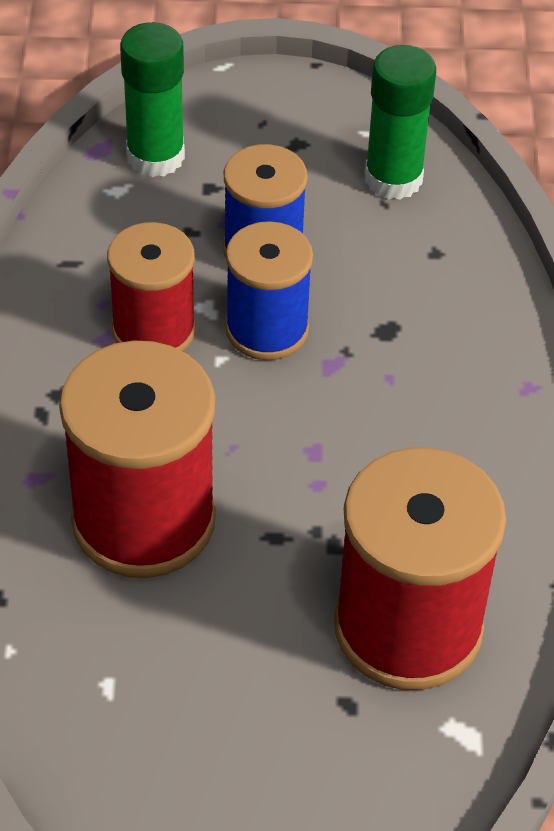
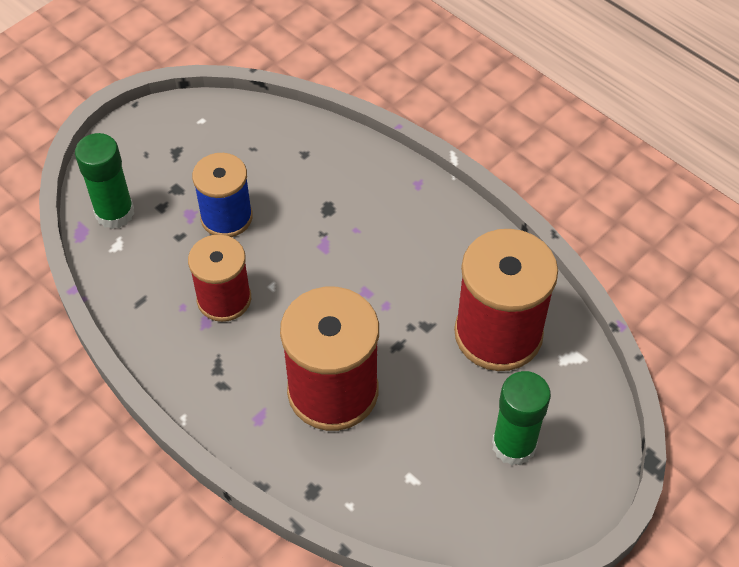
camera: 45 degrees left, 5 degrees up
blue spool [225,221,313,360] -> none
green glue stick [365,45,436,200] -> green glue stick moved to [492,371,551,466]

